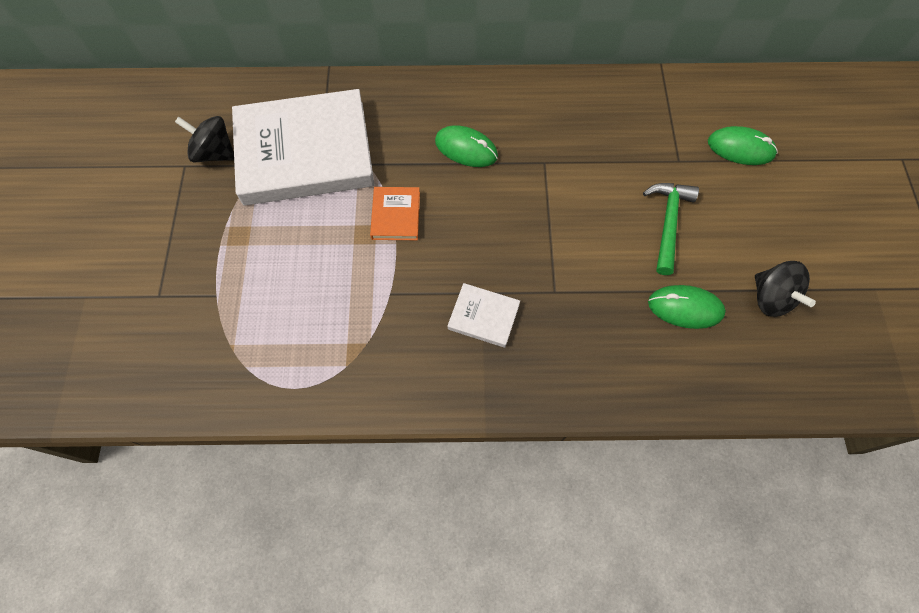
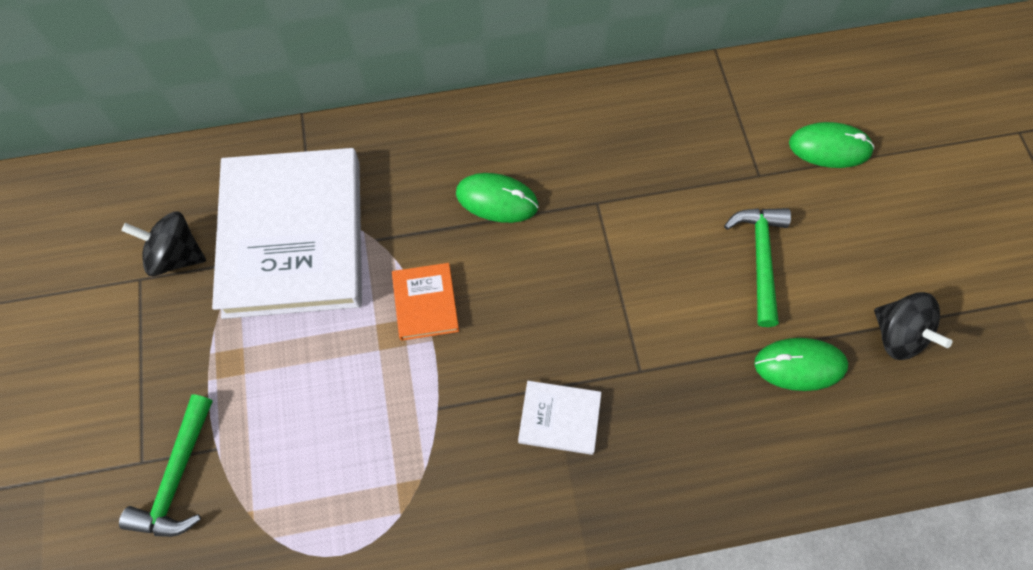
camera: 10 degrees left, 0 degrees up
white book [232,89,375,206] -> white book turned 75 degrees counterclockwise [212,148,362,319]
none -> green hammer [119,394,213,537]

